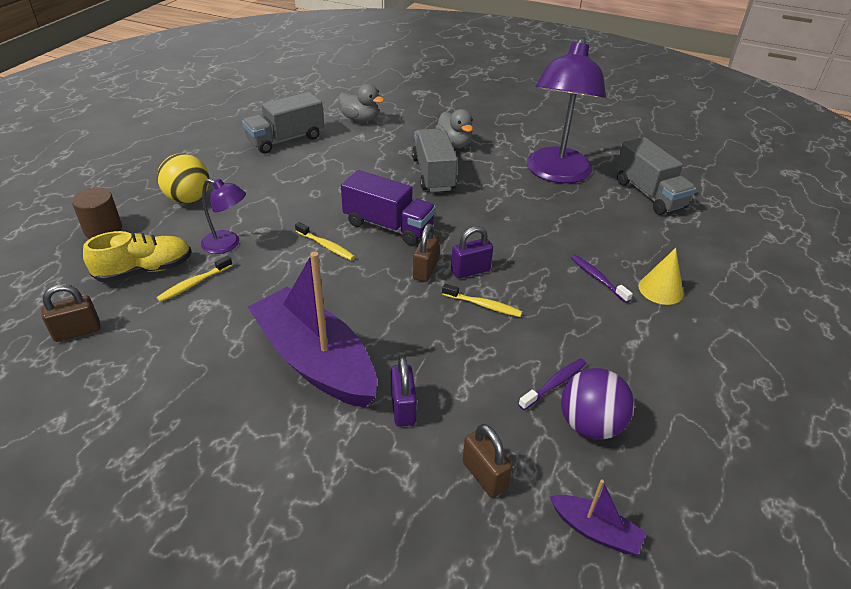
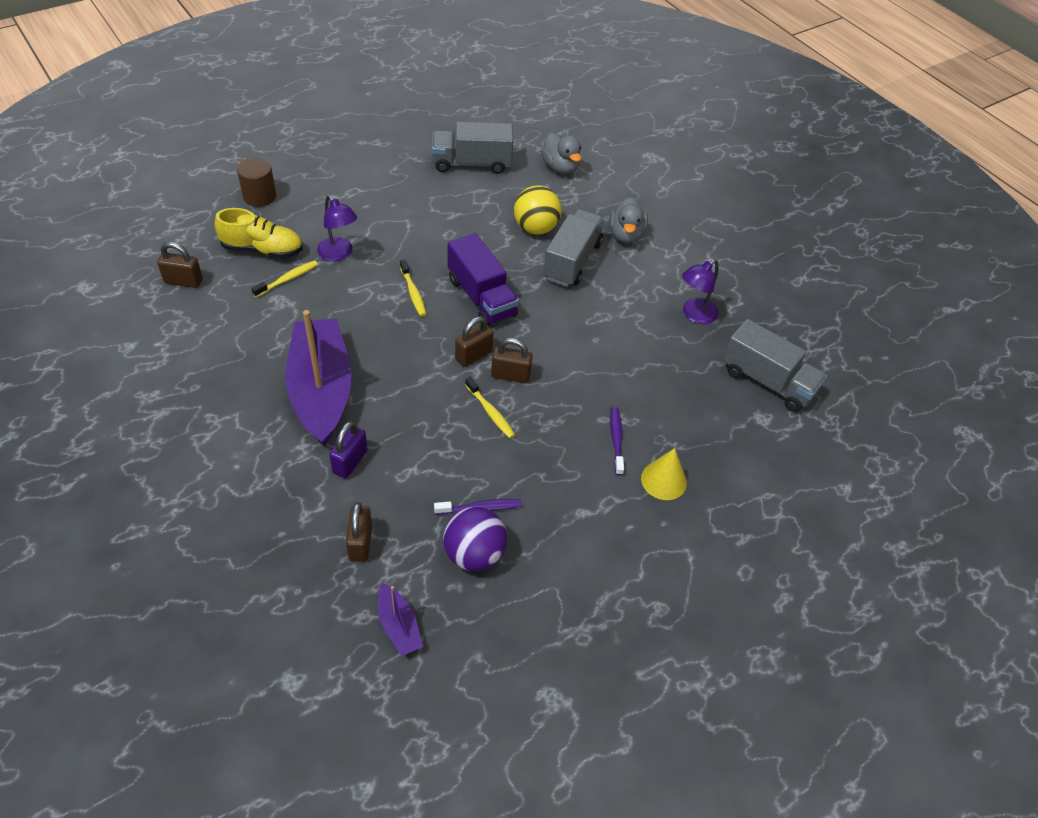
camera: 30 degrees right, 10 degrees up
yellow ball [157,153,210,203] -> yellow ball moved to [514,186,562,235]
yellow toothbrush [157,256,233,302] -> yellow toothbrush turned 150 degrees clockwise [251,260,318,297]
purple padlock [451,226,493,279] -> brown padlock [491,338,533,383]
purple lamp [527,37,606,183] -> purple lamp [682,259,719,324], size x0.48
grey truck [615,137,696,215] -> grey truck turned 60 degrees counterclockwise [723,319,827,412]

